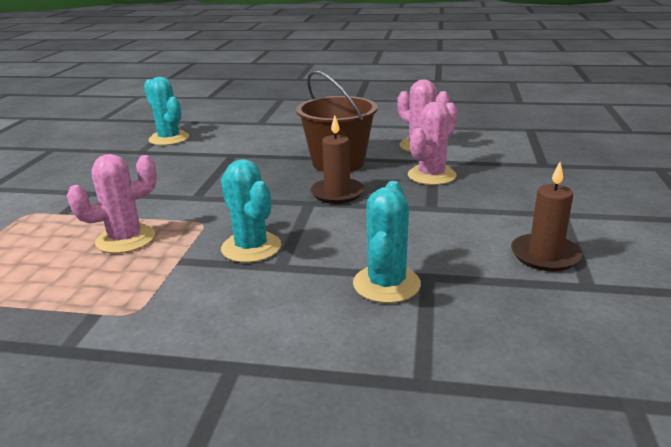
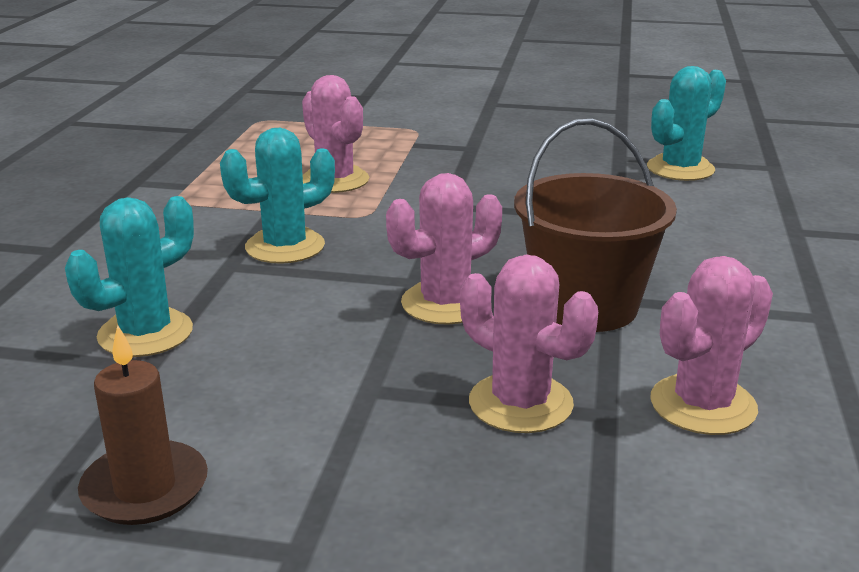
camera: 90 degrees right, 0 degrees up
brown candle [310,115,364,204] -> pink cactus [386,173,502,325]
turquoise cactus [353,181,421,303] -> turquoise cactus turned 60 degrees counterclockwise [65,196,194,357]

